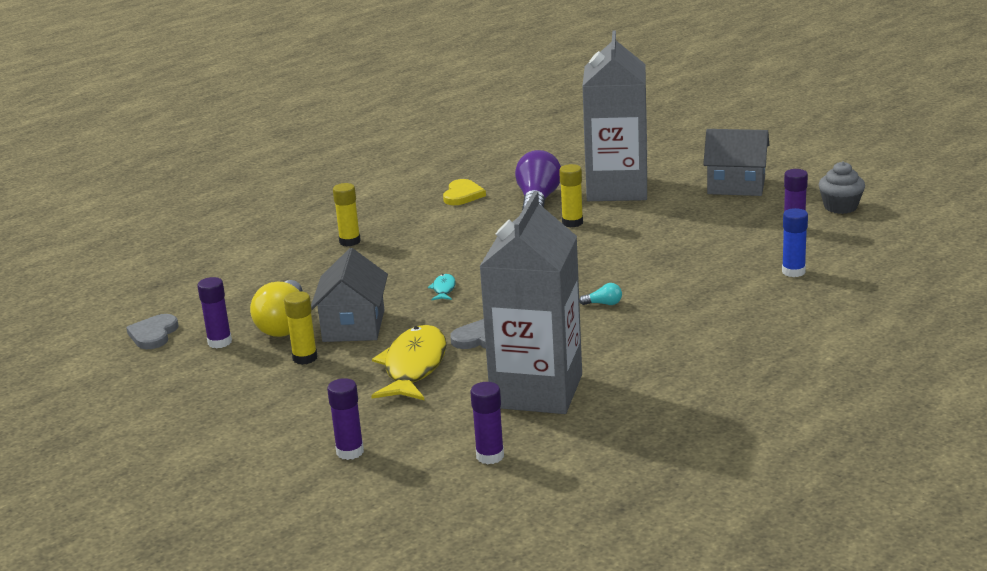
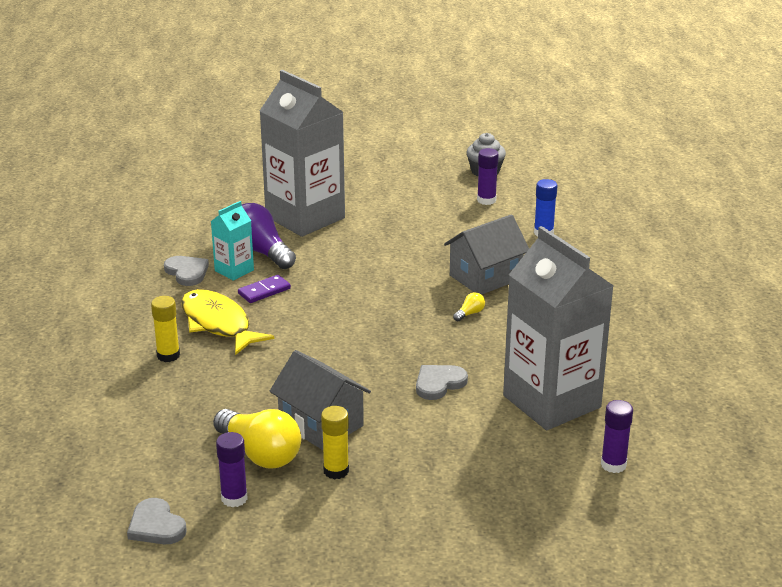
camera: 50 degrees left, 5 degrees up
purple glue stick [327,378,364,460] -> none
yellow fish [371,325,447,400] -> yellow fish moved to [181,289,274,355]
turquoise fish [428,274,456,301] -> none
yellow heart [443,179,486,205] -> grey heart [164,256,209,286]
yellow glue stick [559,164,583,227] -> none
turquoise light bulb [579,283,622,305] -> yellow light bulb [453,292,485,321]
grey house [703,129,769,196] -> grey house moved to [444,214,529,295]
none -> turquoise carton [211,201,254,281]
none -> purple domino [238,275,291,303]

